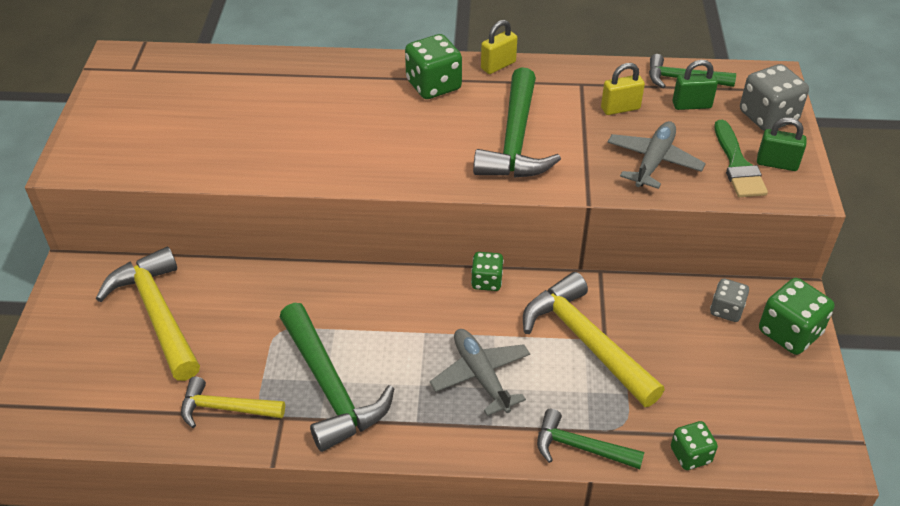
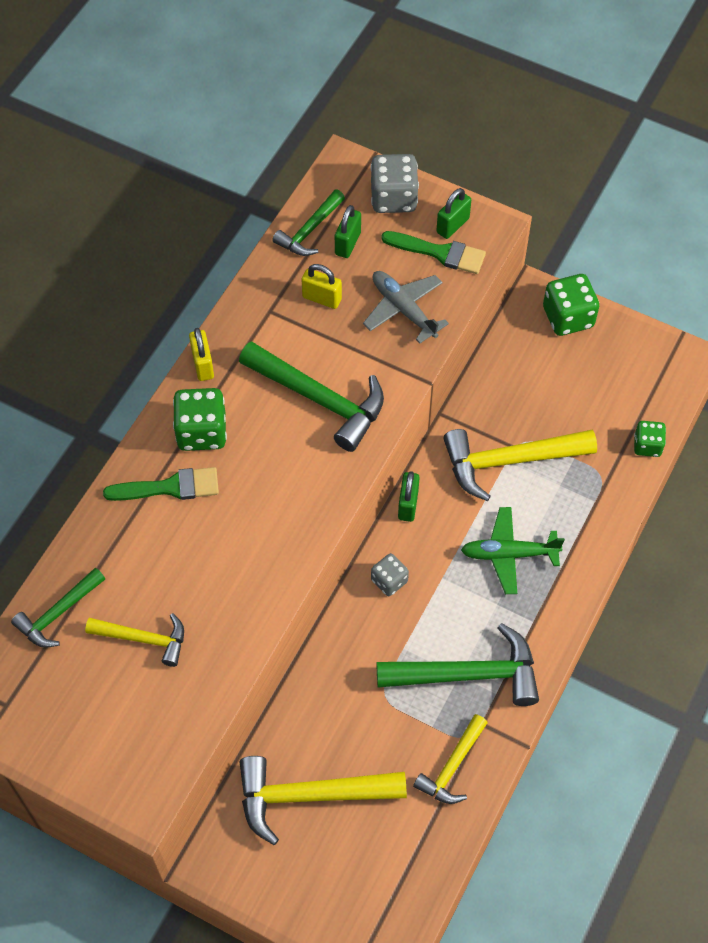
camera: 65 degrees left, 15 degrees up
grey plane [430,329,530,416] -> green plane [461,507,565,594]
green dice [471,252,504,291] -> green padlock [398,471,420,522]
green hammer [537,409,644,469] -> green hammer moved to [11,568,105,648]
yellow padlock [601,63,645,115] -> yellow padlock turned 75 degrees counterclockwise [301,264,342,309]
grey dice [710,278,749,322] -> grey dice moved to [371,553,409,596]
none -> yellow hammer [85,613,184,667]
none -> green brush [103,467,219,501]

